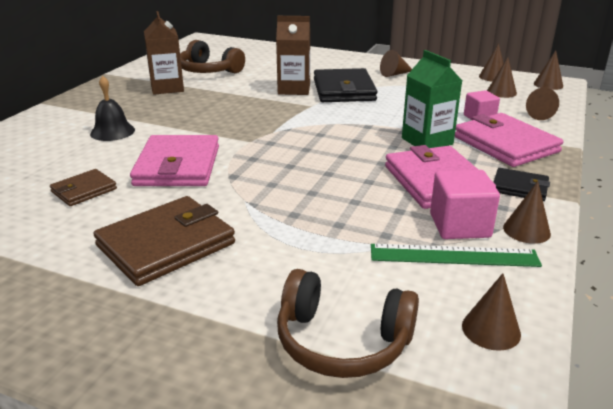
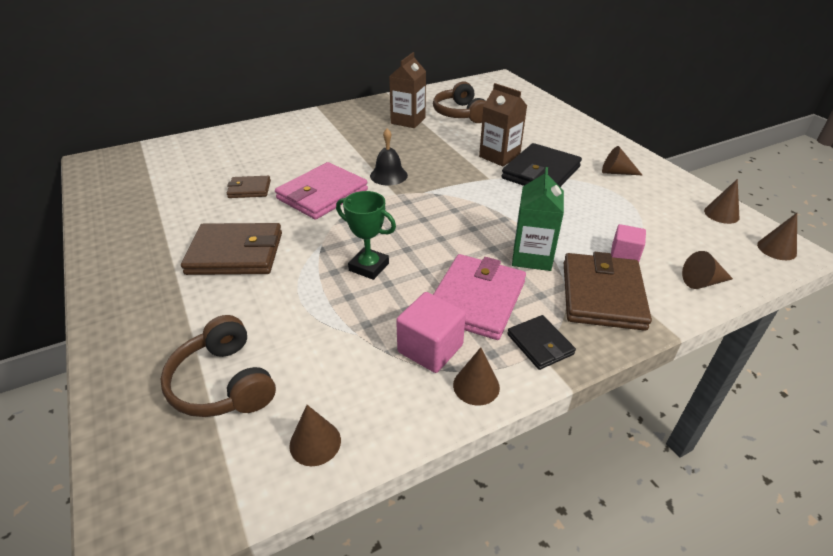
camera: 40 degrees right, 10 degrees up
black bell [90,76,135,141] -> black bell moved to [370,128,408,186]
green ruler [371,244,542,267] -> none
pink wallet [455,113,563,167] -> brown wallet [564,252,652,331]
brown cone [487,57,517,98] -> none
none -> green trophy [336,191,396,280]

